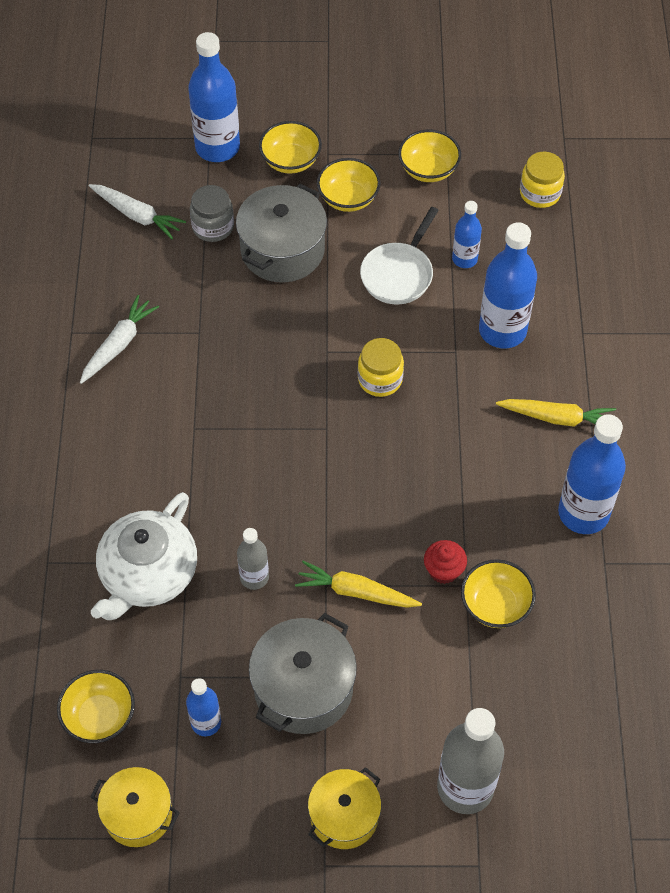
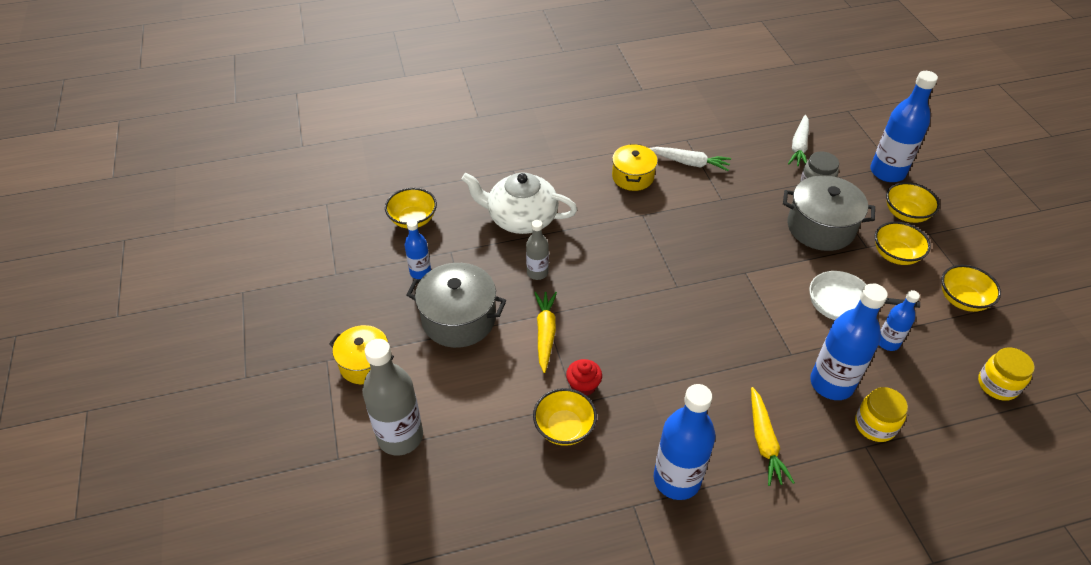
camera: 75 degrees right, 10 degrees down
yellow pot [90,767,180,847] -> yellow pot moved to [612,144,658,191]
yellow jar [358,338,404,397] -> yellow jar moved to [855,387,908,442]

